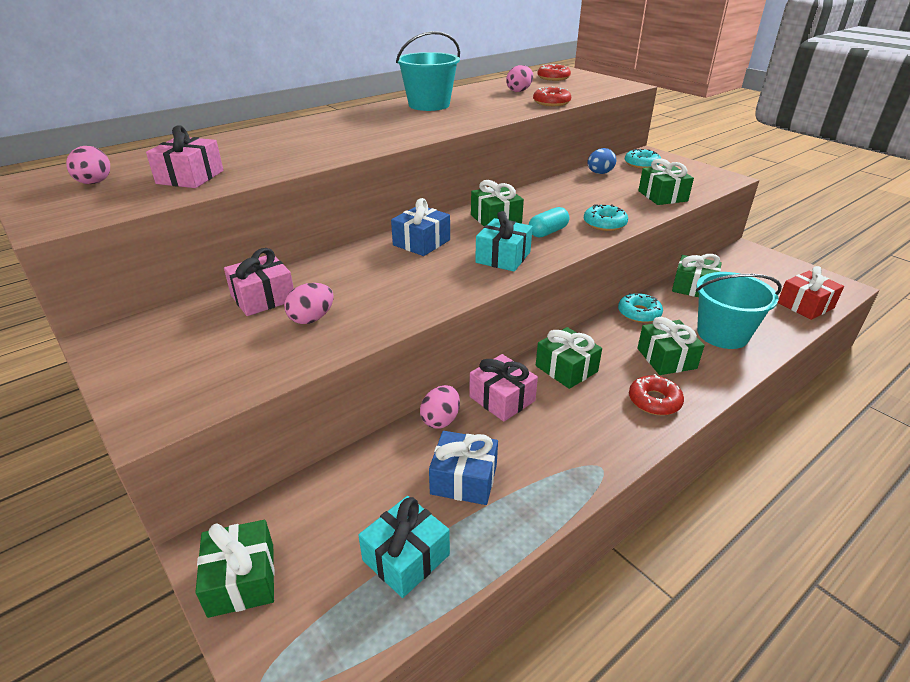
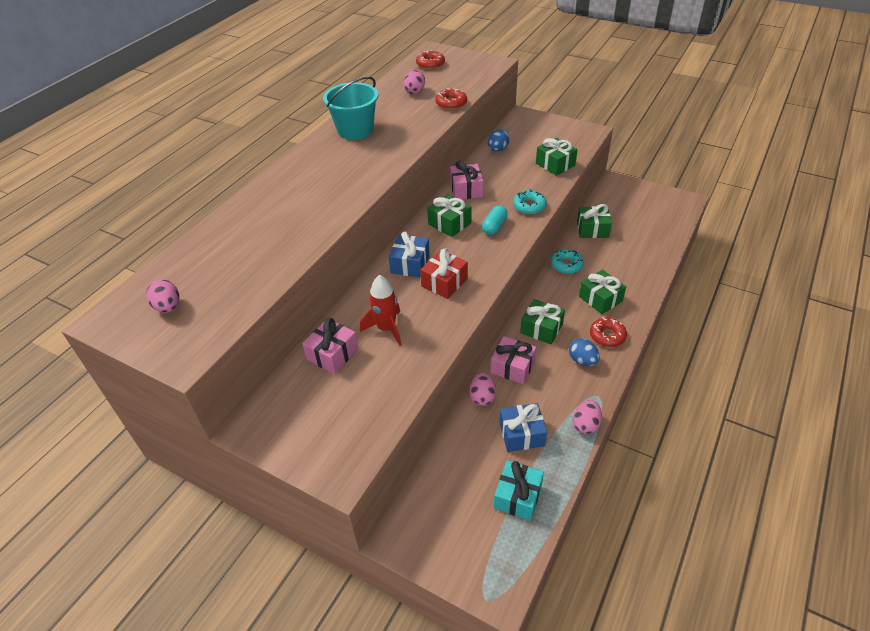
camera: 20 degrees left, 10 degrees up
pink gift [146,125,224,188] -> pink gift moved to [450,161,483,200]
green gift [196,520,275,618] -> none
pink egg [284,283,334,324] -> pink egg moved to [573,400,602,434]
turquoise gift [475,211,533,272] -> none
turquoise donut [625,149,661,169] -> none
turquoise bucket [696,272,782,349] -> none
red gift [778,266,844,320] -> red gift moved to [420,249,468,299]
none -> red rocket [360,275,402,346]
none -> blue egg [569,338,600,366]

